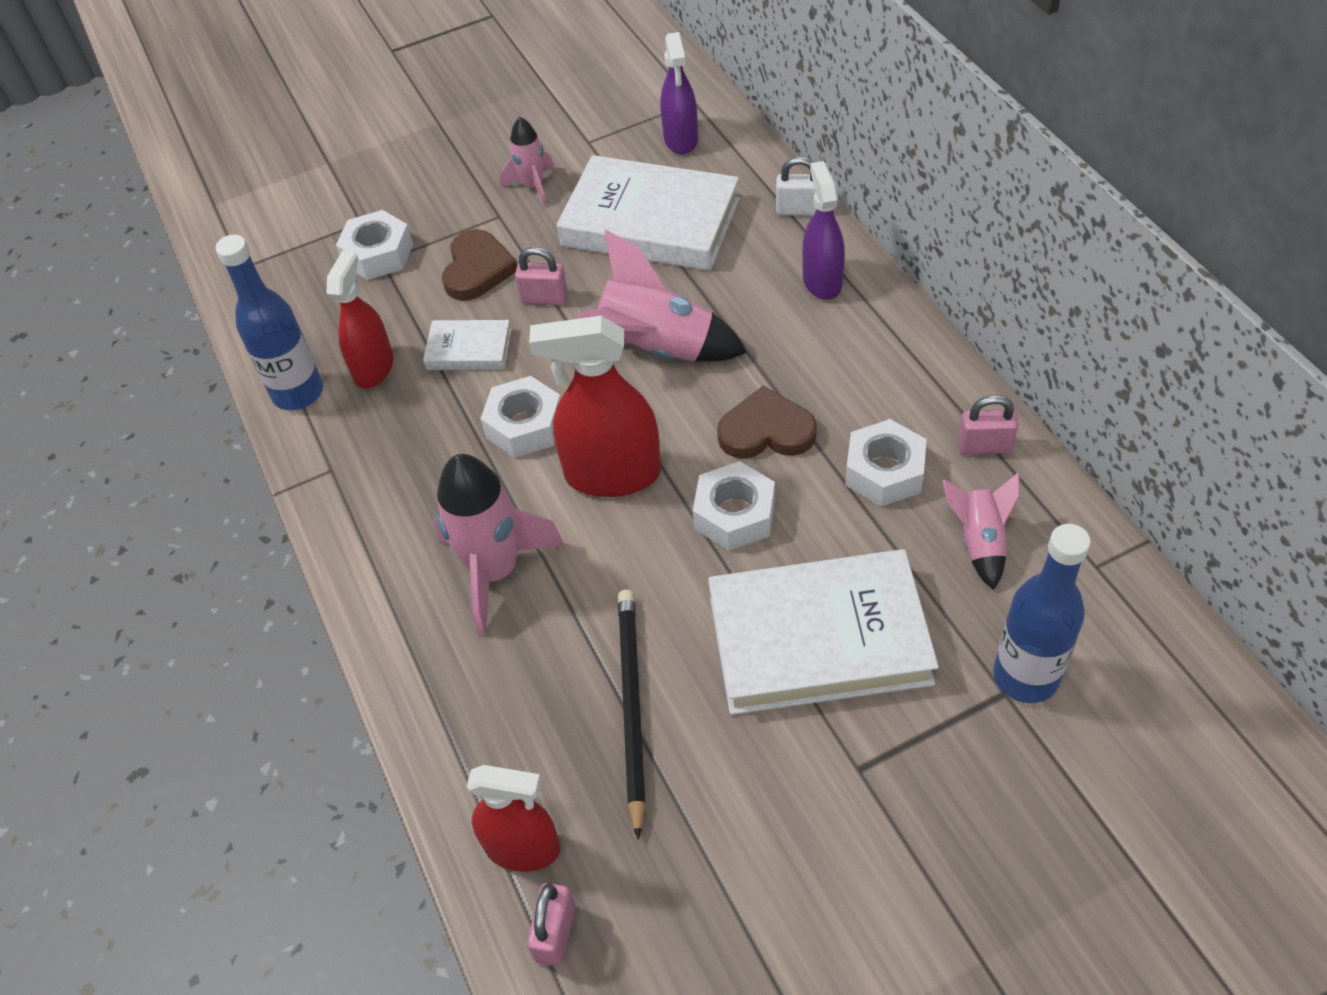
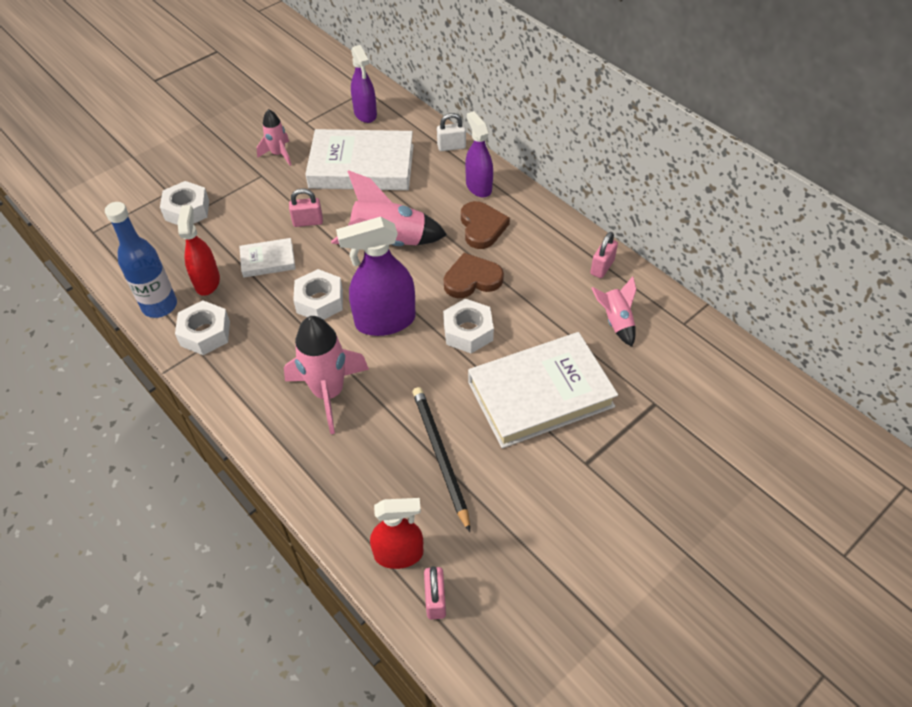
camera: 20 degrees left, 0 degrees up
brown heart [442,229,517,301] -> brown heart moved to [461,201,510,249]
red spray bottle [529,316,661,497] -> purple spray bottle [336,217,416,336]
white nut [845,419,927,507] -> white nut moved to [175,300,230,355]
pink padlock [958,395,1018,455] -> pink padlock turned 45 degrees counterclockwise [590,232,618,278]
blue bottle [994,524,1091,703] -> none

